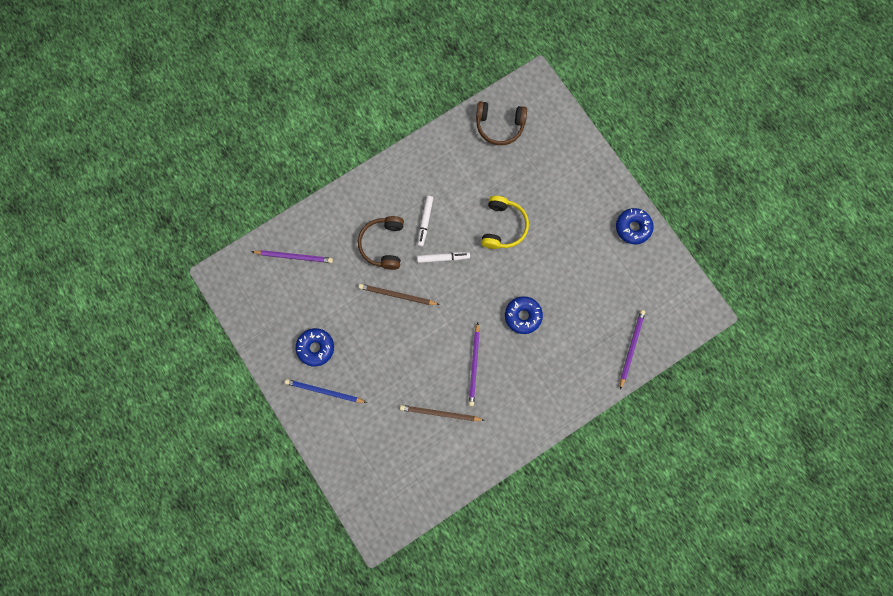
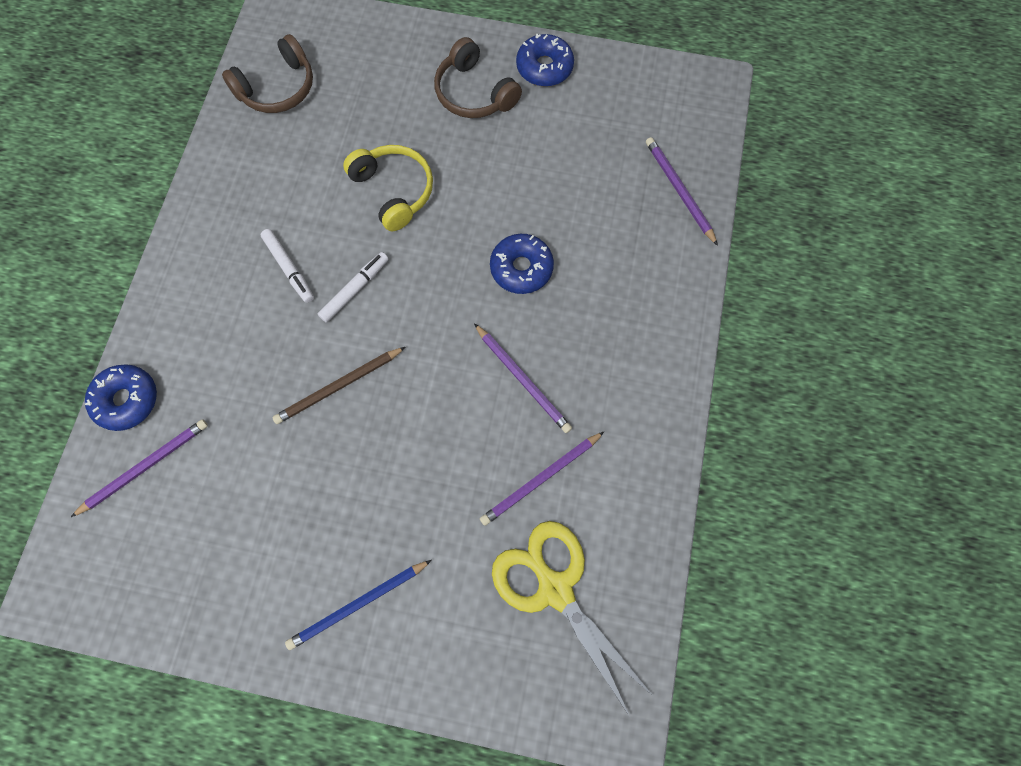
camera: 45 degrees left, 5 degrees down
blue donut [296,328,334,366] -> blue donut moved to [85,364,157,431]
brown headphones [358,216,404,270] -> brown headphones moved to [434,37,522,118]
brown pencil [400,405,484,421] -> purple pencil [480,432,604,526]
none -> yellow scissors [492,521,654,717]

